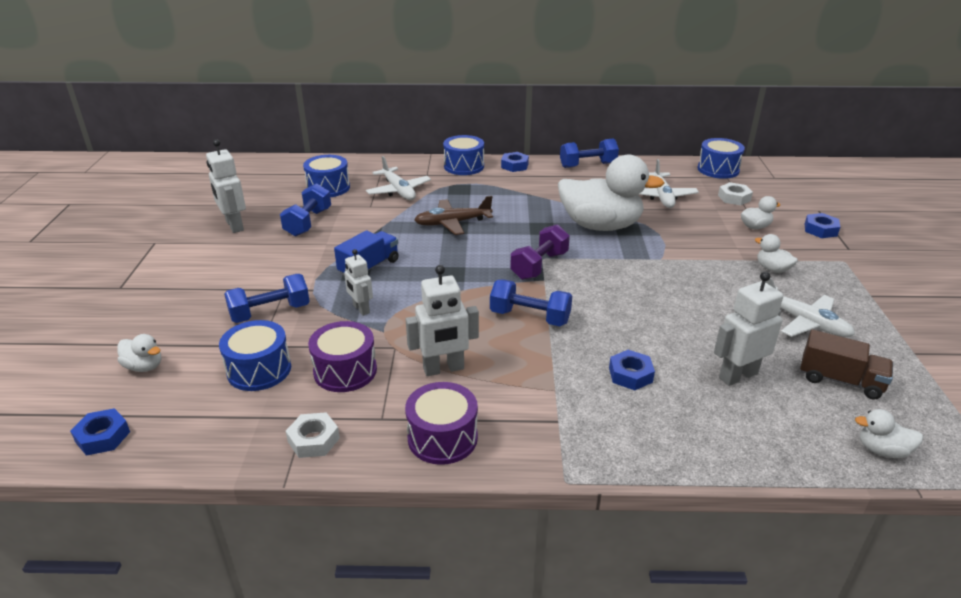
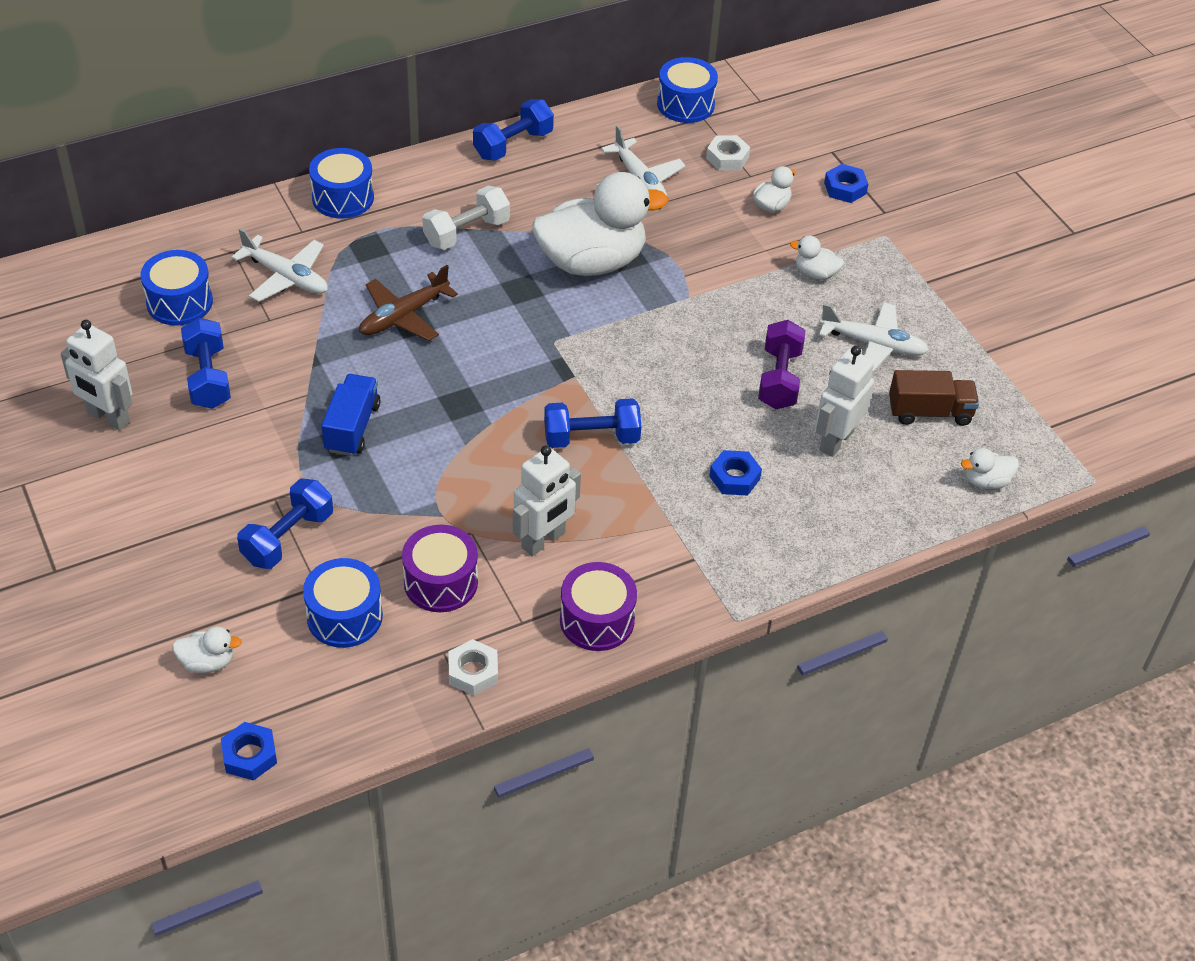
camera: 30 degrees left, 15 degrees up
white robot [344,249,373,316] -> none
blue nut [501,152,529,172] -> none
purple dumbbell [510,224,570,280] -> purple dumbbell moved to [758,320,806,409]
none -> white dumbbell [422,186,510,250]

